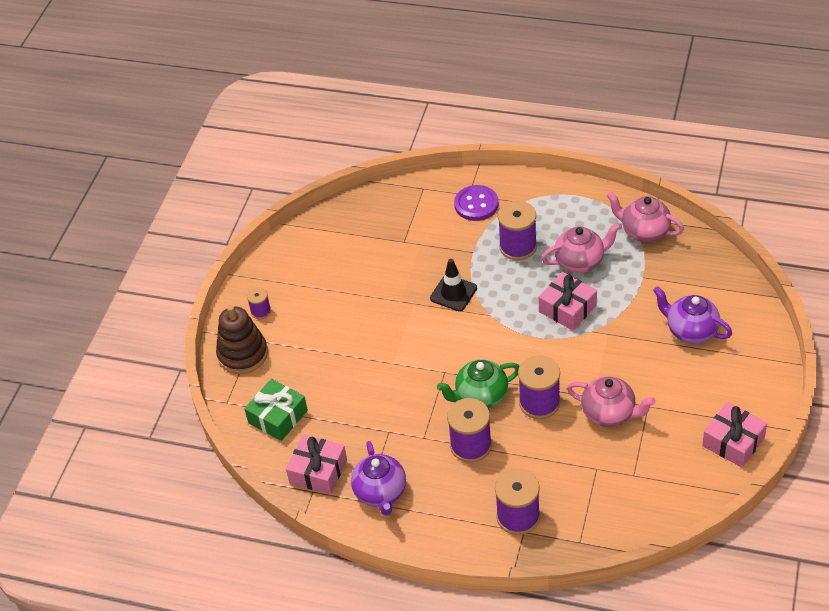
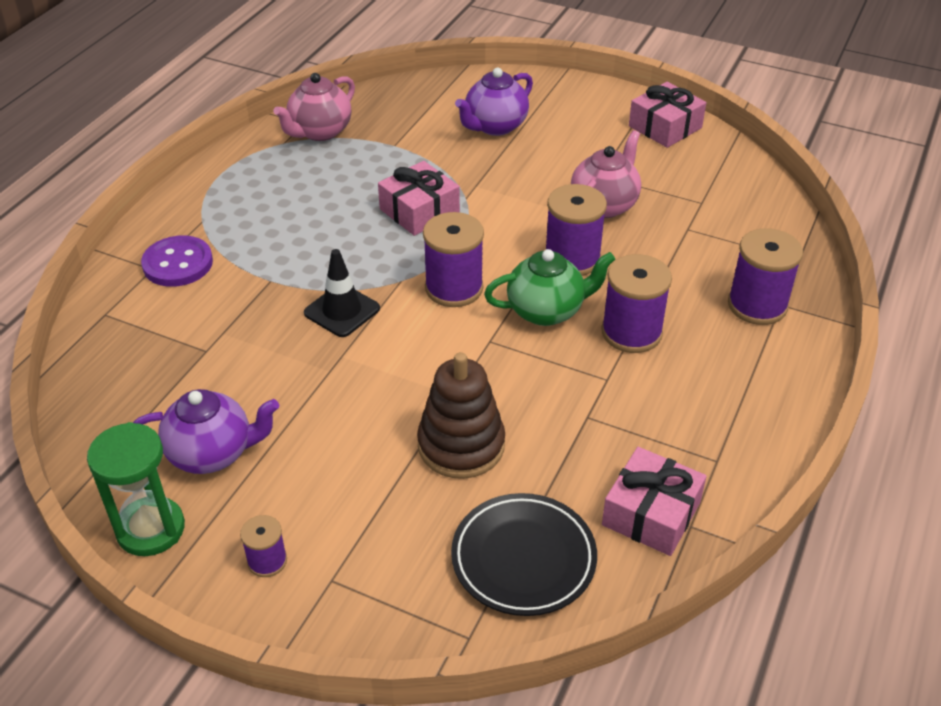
camera: 85 degrees left, 5 degrees down
brown stacking toy [216,305,268,374] -> brown stacking toy moved to [417,352,505,479]
green gift [244,379,308,441] -> black plate [451,493,597,616]
purple teapot [351,441,406,515] -> purple teapot moved to [133,389,279,474]
green teapot [437,360,519,409] -> green teapot turned 90 degrees counterclockwise [484,249,615,326]
purple spool [498,201,537,261] -> purple spool moved to [423,212,484,307]
pink teapot [541,223,621,273] -> none
none -> green hourglass [87,422,185,556]

